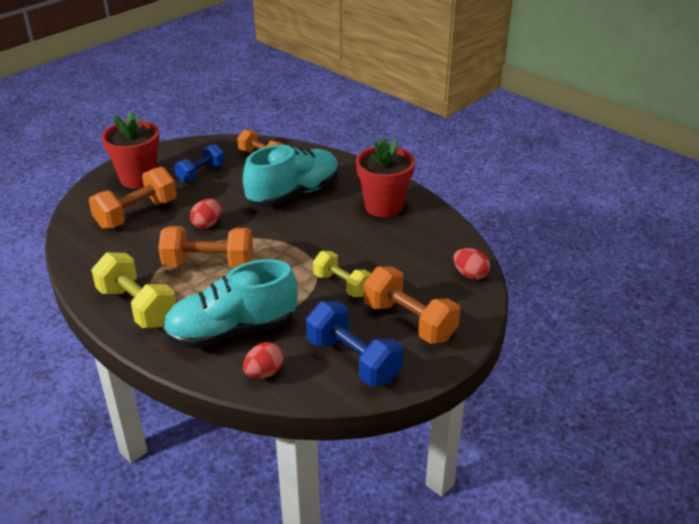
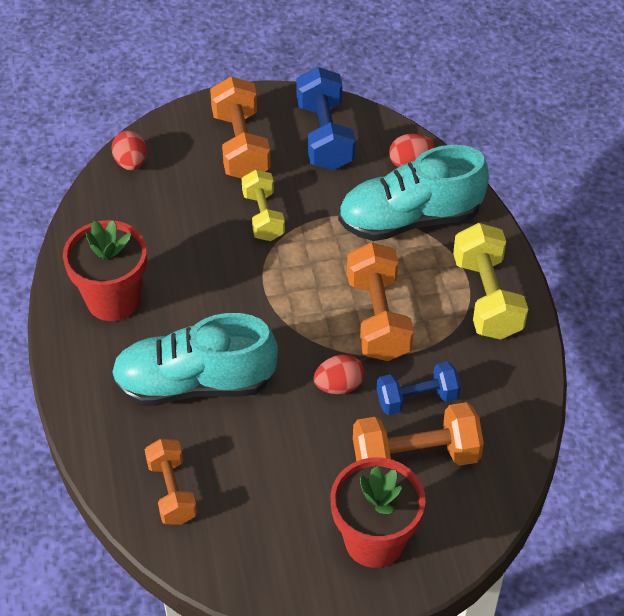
camera: 145 degrees left, 15 degrees up
orange dumbbell [158,226,253,268] -> orange dumbbell turned 45 degrees clockwise [347,242,414,361]
turquoise shoe [163,259,298,349] -> turquoise shoe turned 150 degrees clockwise [338,145,489,241]
blue dumbbell [174,144,225,183] -> blue dumbbell moved to [376,361,461,415]

